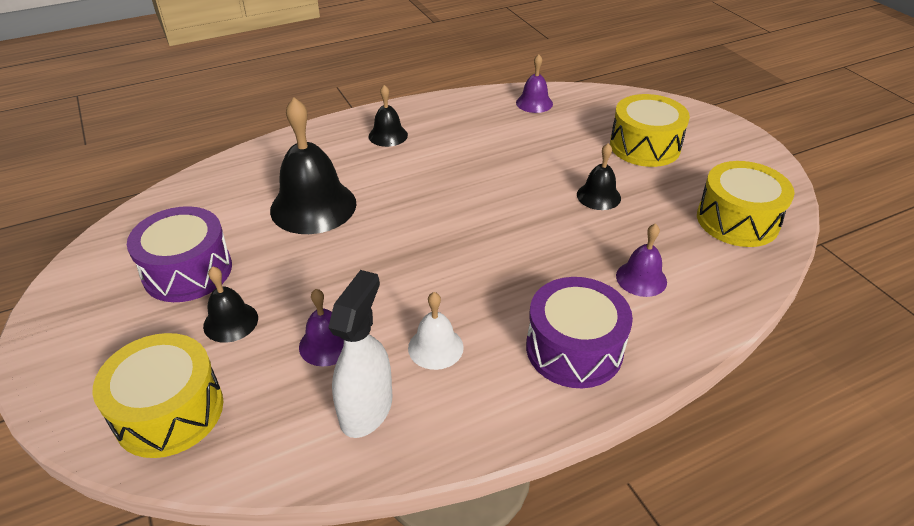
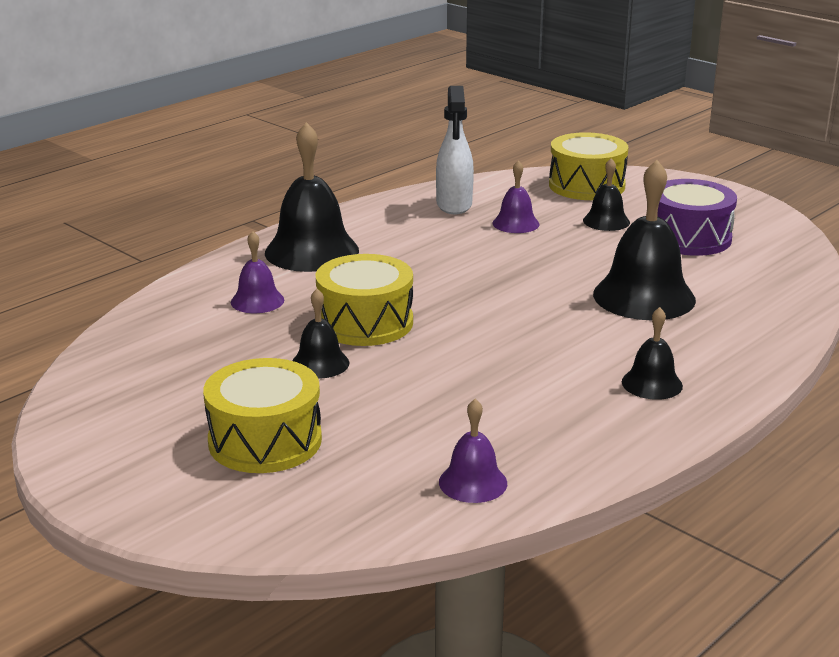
camera: 160 degrees right, 15 degrees down
white bell [408,292,464,370] -> none
purple drum [526,277,633,388] -> black bell [265,122,359,272]
yellow drum [697,161,795,247] -> yellow drum moved to [316,254,413,346]

